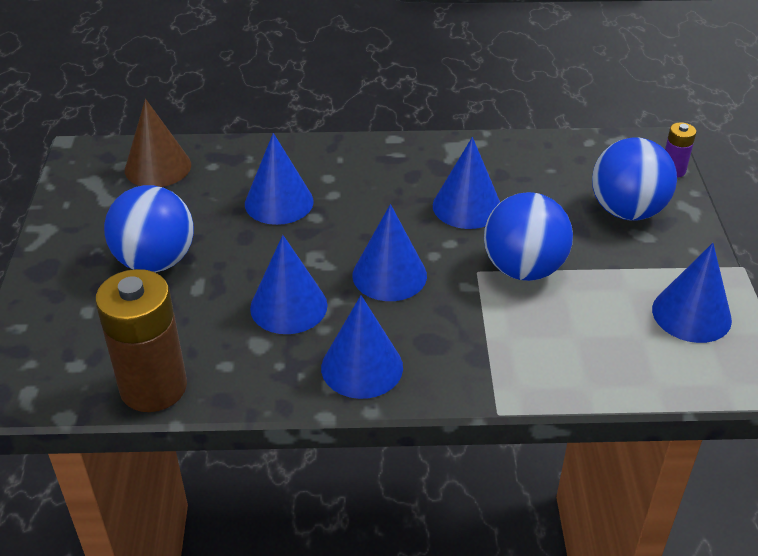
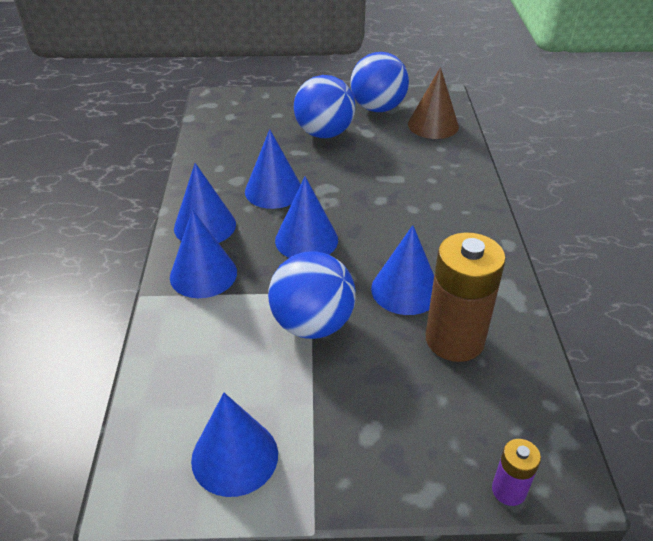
camera: 90 degrees right, 0 degrees up
brown battery [95,269,187,412] -> brown battery moved to [426,232,506,362]
blue cone [245,133,314,225] -> blue cone moved to [170,210,237,298]
blue ball [592,137,677,221] -> blue ball moved to [350,52,409,112]

